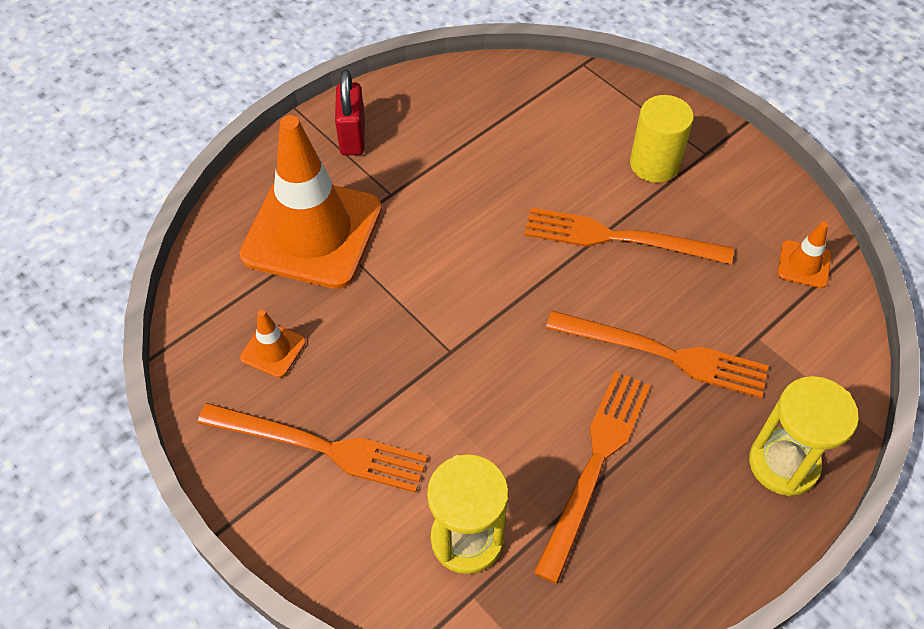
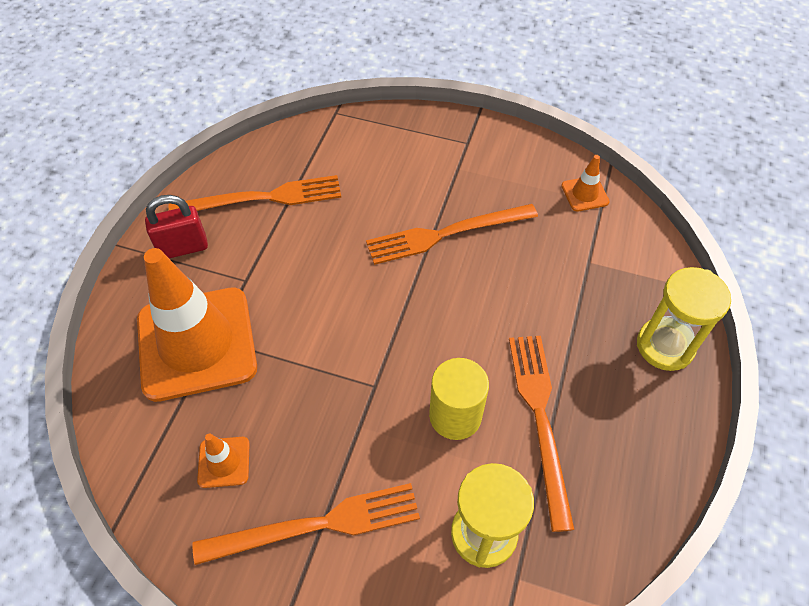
camera: 30 degrees left, 0 degrees up
red padlock [335,69,365,156] -> red padlock turned 75 degrees counterclockwise [145,195,208,259]
orange fork [546,311,768,398] -> orange fork moved to [169,175,341,211]
yellow cylinder [630,95,694,183] -> yellow cylinder moved to [429,358,489,440]

